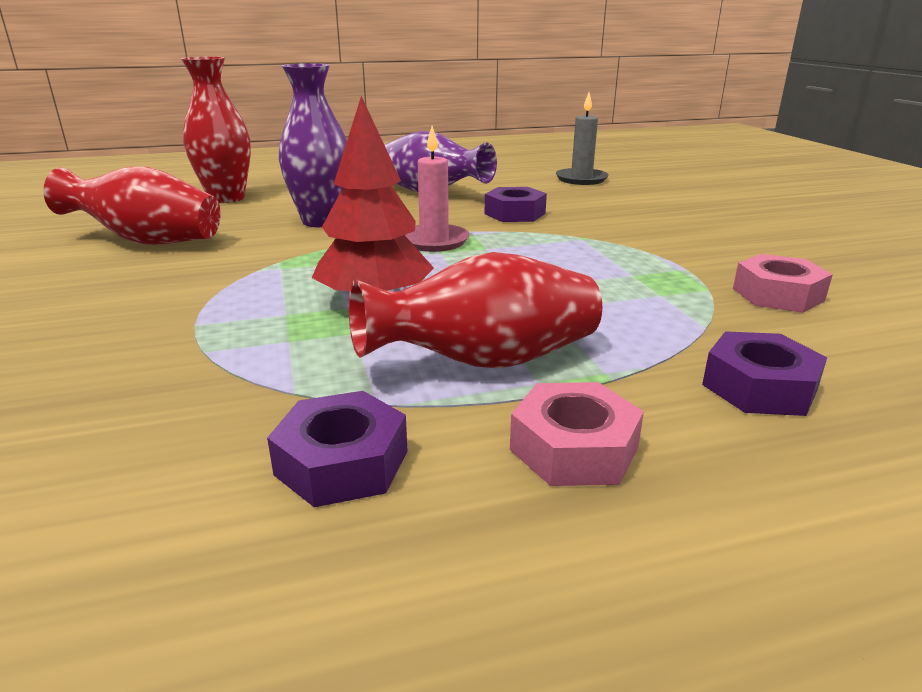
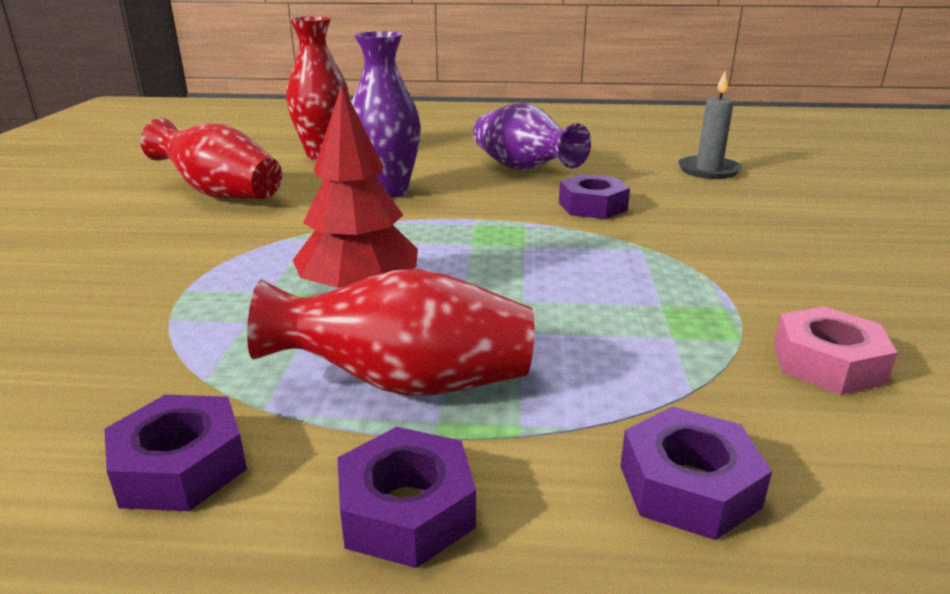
camera: 20 degrees right, 0 degrees up
pink candle [405,126,470,252] -> none
pink nut [510,382,644,486] -> purple nut [337,427,476,568]

